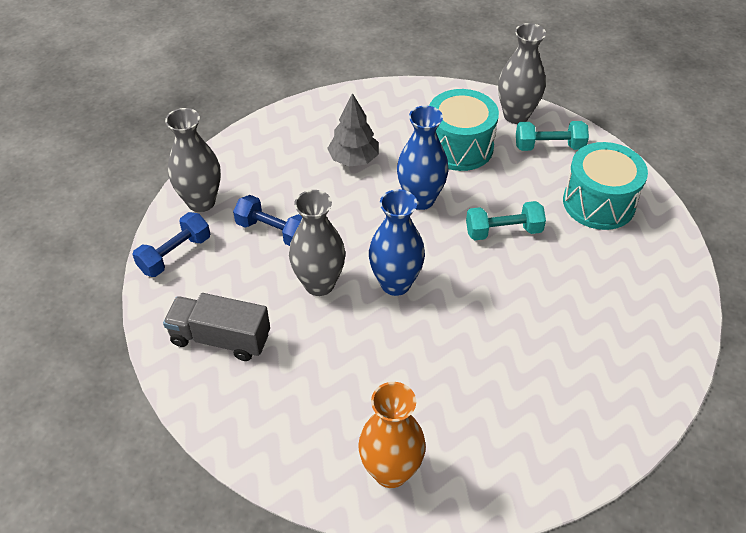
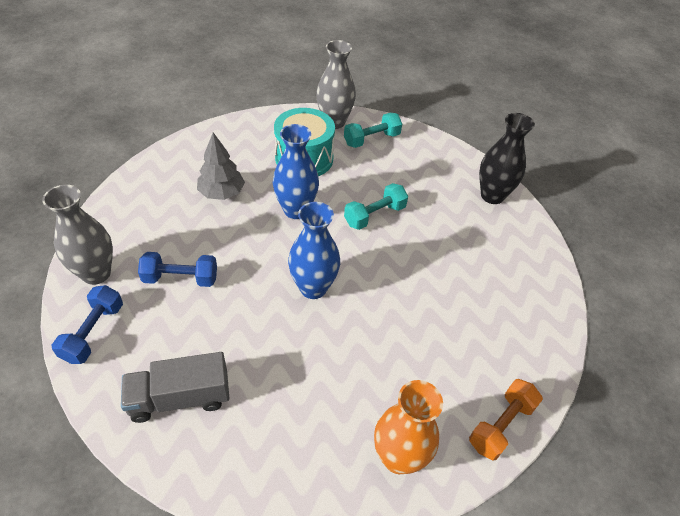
camera: 30 degrees left, 0 degrees up
grey vase [289,190,345,296] -> none
turquoise drum [563,142,648,230] -> none
none -> orange dumbbell [469,379,543,461]
none -> black vase [479,113,535,204]

